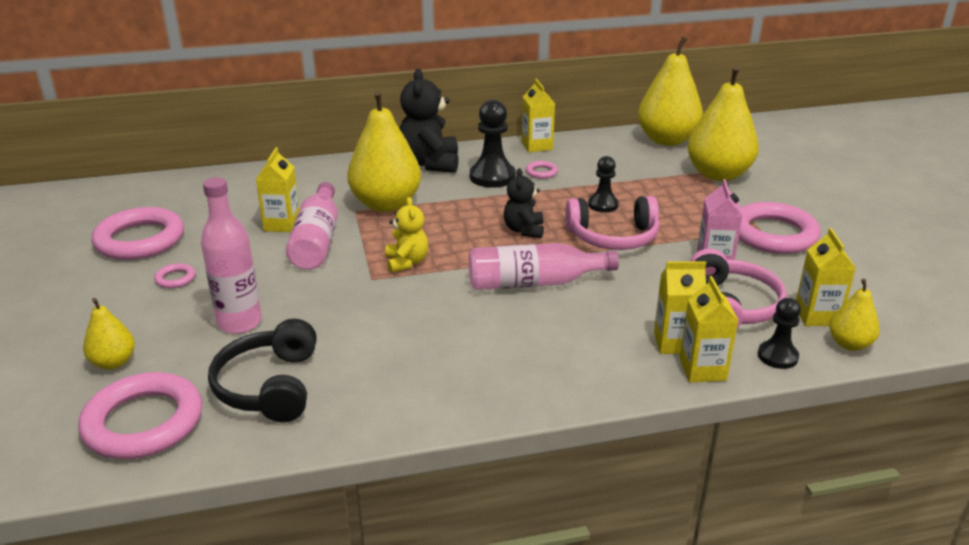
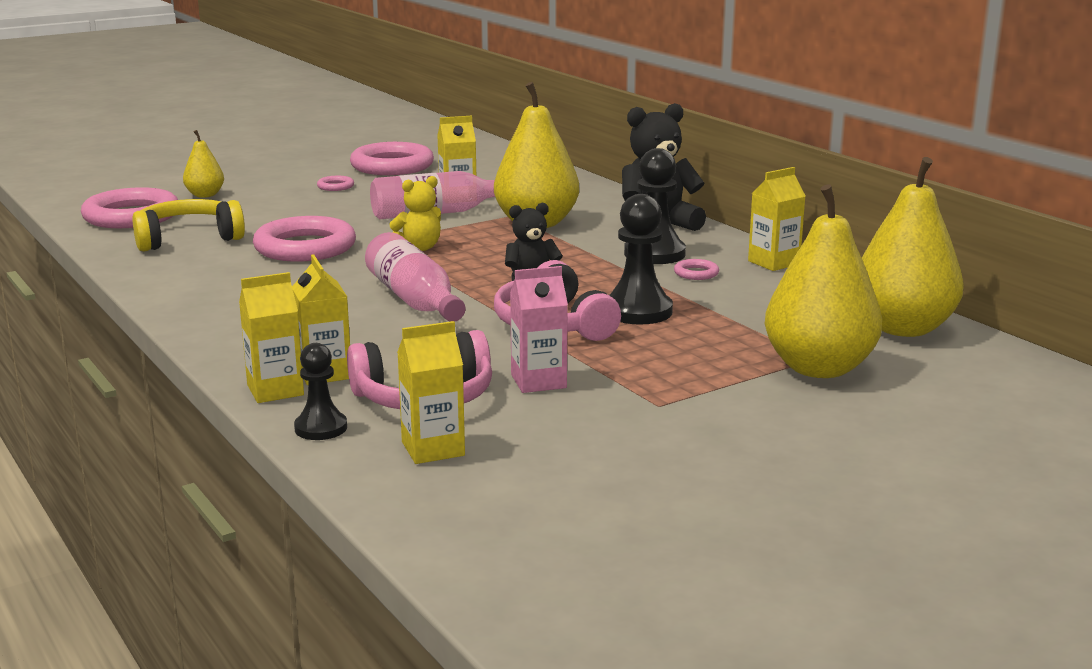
camera: 70 degrees right, 10 degrees down
pink bottle [201,177,262,334] -> none
black headphones [208,319,317,422] -> yellow headphones [132,199,245,252]
black pawn [588,156,619,212] -> black pawn [609,194,673,325], size x1.62
pink ring [739,202,821,254] -> pink ring moved to [253,216,356,262]
yellow pear [829,279,880,351] -> none

